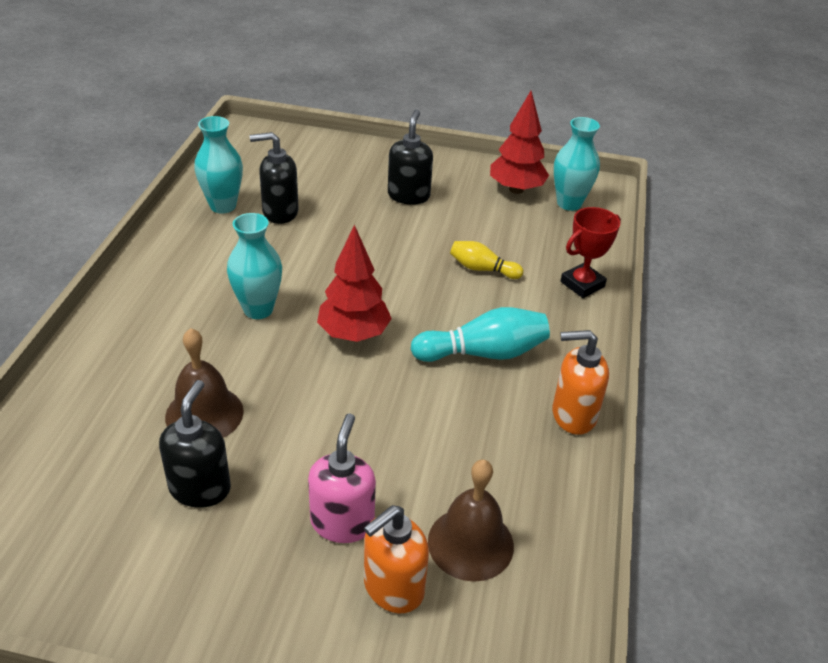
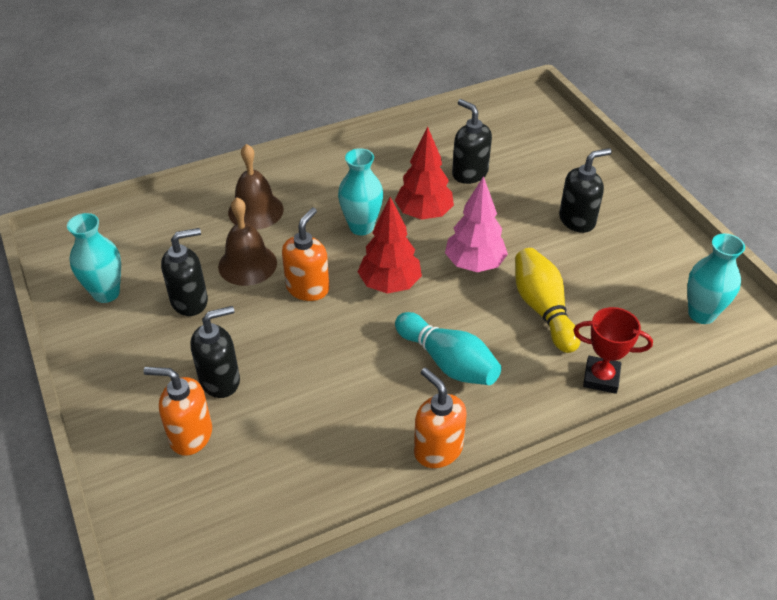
camera: 55 degrees right, 5 degrees up
turquoise vase [194,116,243,214] -> turquoise vase moved to [67,213,121,303]
pink soap dispenser [308,413,376,543] -> black soap dispenser [190,306,240,398]
brown bell [428,459,514,582] -> brown bell moved to [228,144,284,230]
yellow bowling pin [450,241,523,279] -> yellow bowling pin [515,248,580,353], size x1.64
red tree [490,91,549,194] -> red tree moved to [395,126,454,220]
none -> orange soap dispenser [282,208,329,301]
none -> pink tree [445,176,508,272]

